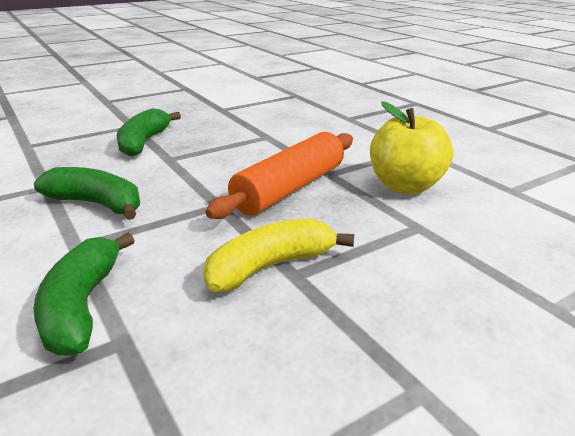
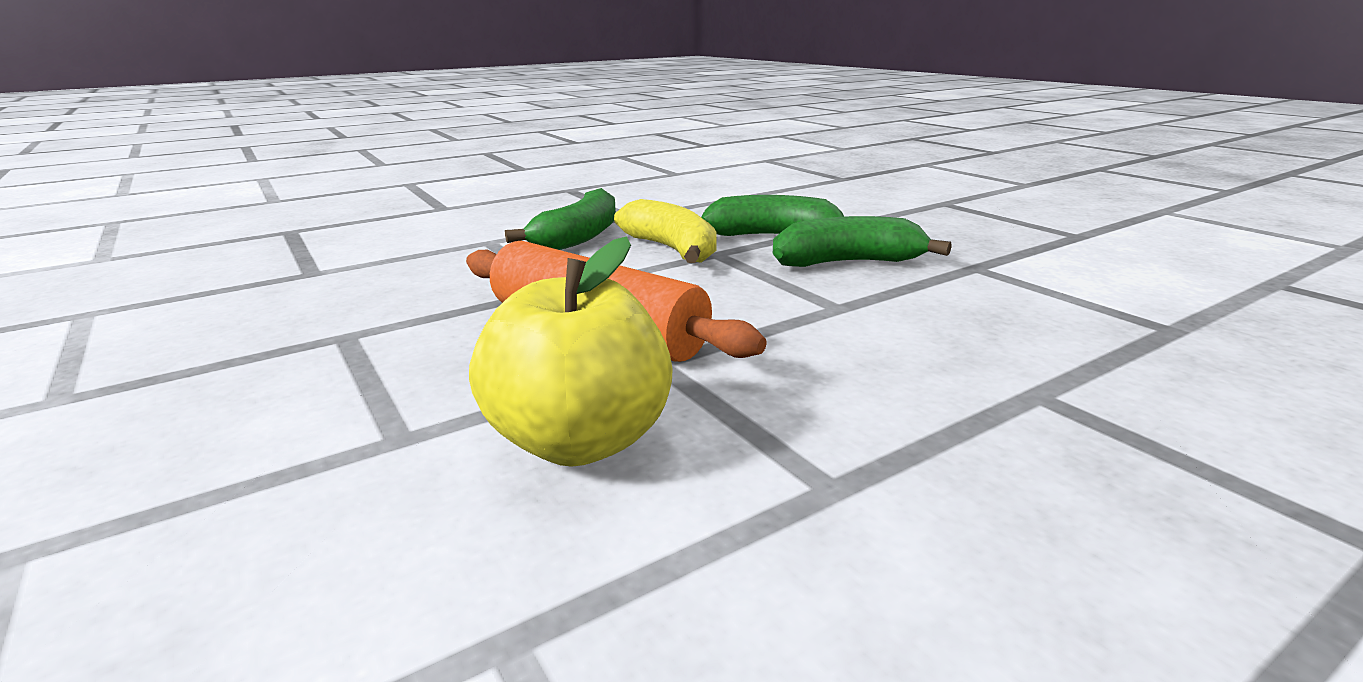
camera: 90 degrees right, 5 degrees down
green banana [34,233,135,356] -> green banana moved to [773,216,952,267]
yellow banana [203,218,354,292] -> yellow banana moved to [614,199,717,263]

